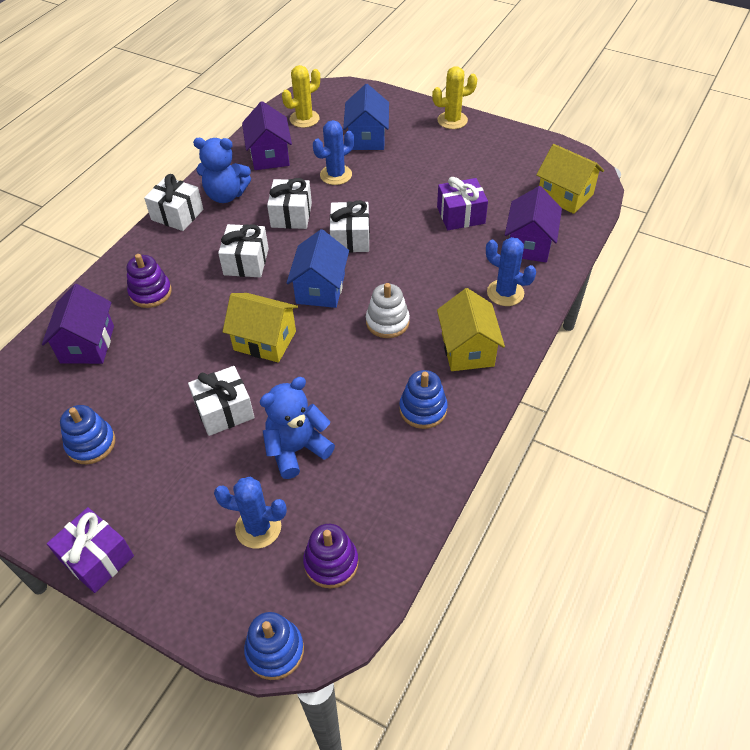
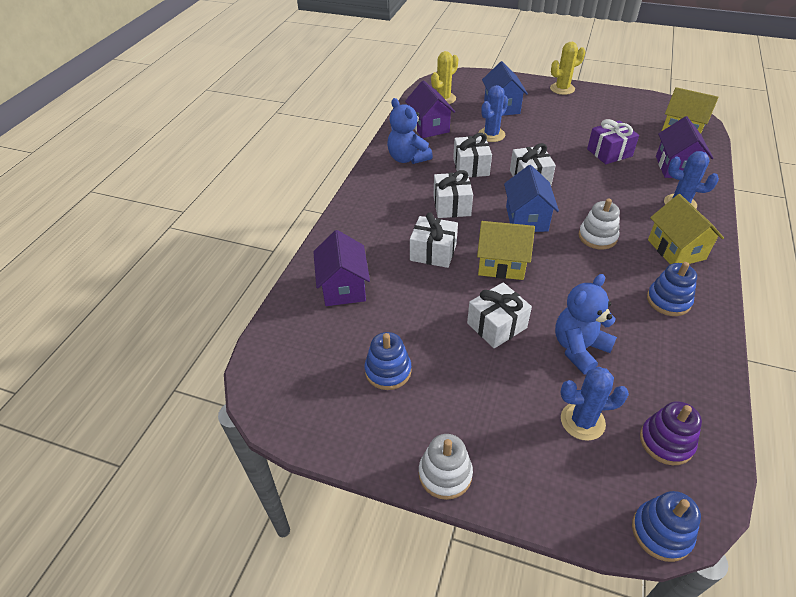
camera: 10 degrees left, 5 degrees down
purple gift [47,507,134,593] -> white stacking toy [419,434,473,500]
purple stacking toy [127,254,172,308] -> none
white gift [144,174,203,231] -> white gift moved to [410,213,458,268]
blue teddy bear [193,138,251,203] -> blue teddy bear turned 60 degrees clockwise [387,98,433,164]

